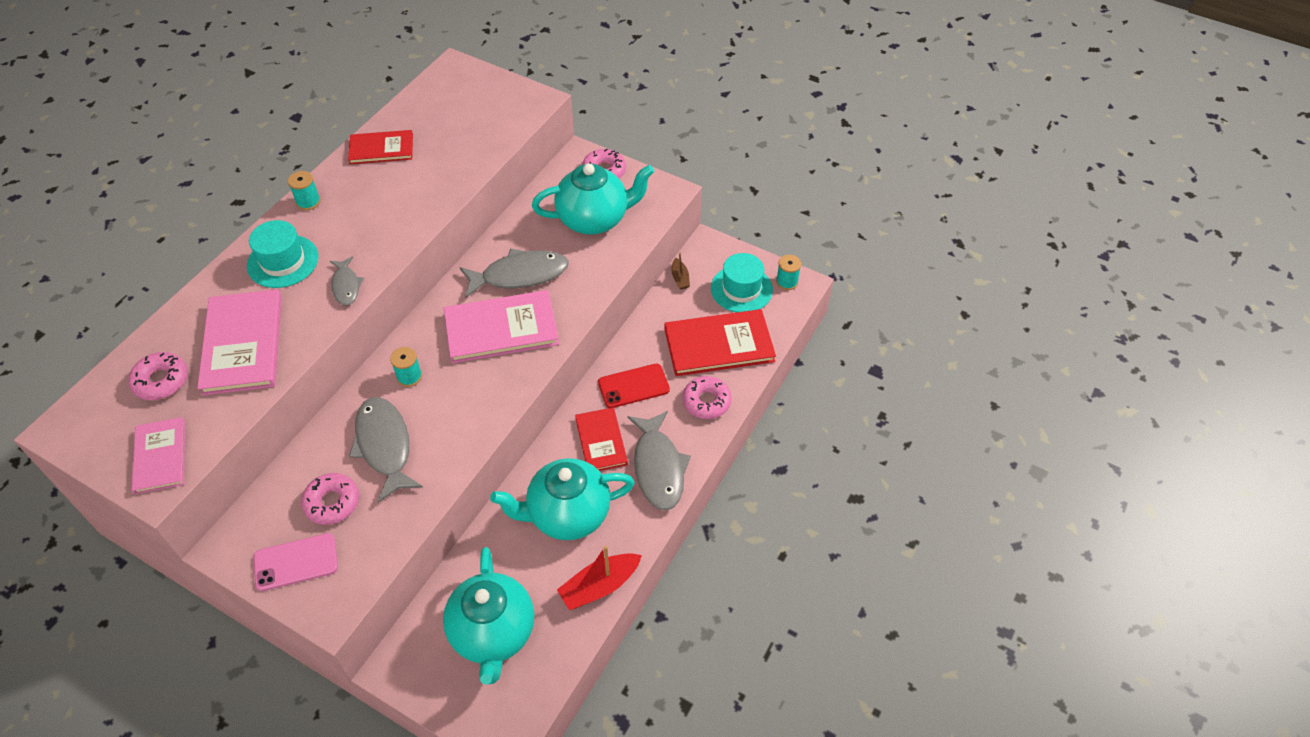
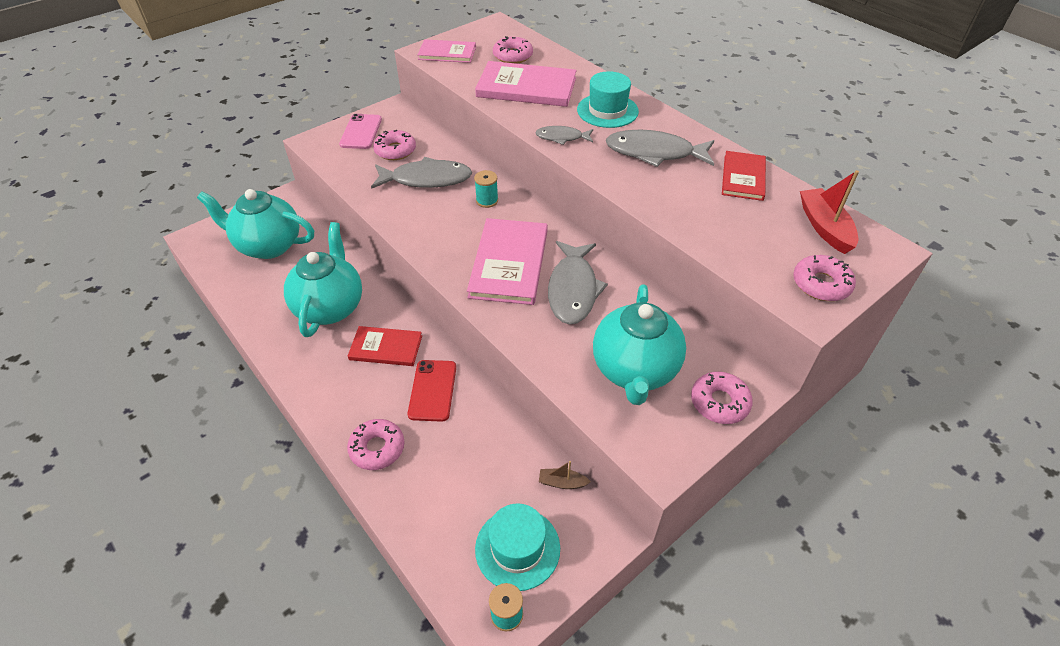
camera: 110 degrees right, 5 degrees down
turquoise spool [288,171,321,210] -> none
red boat [557,546,642,610] -> red boat moved to [800,170,859,254]
grey fish [627,411,691,510] -> grey fish moved to [606,130,714,167]
red book [664,309,776,376] -> none
none -> pink donut [793,255,856,301]

